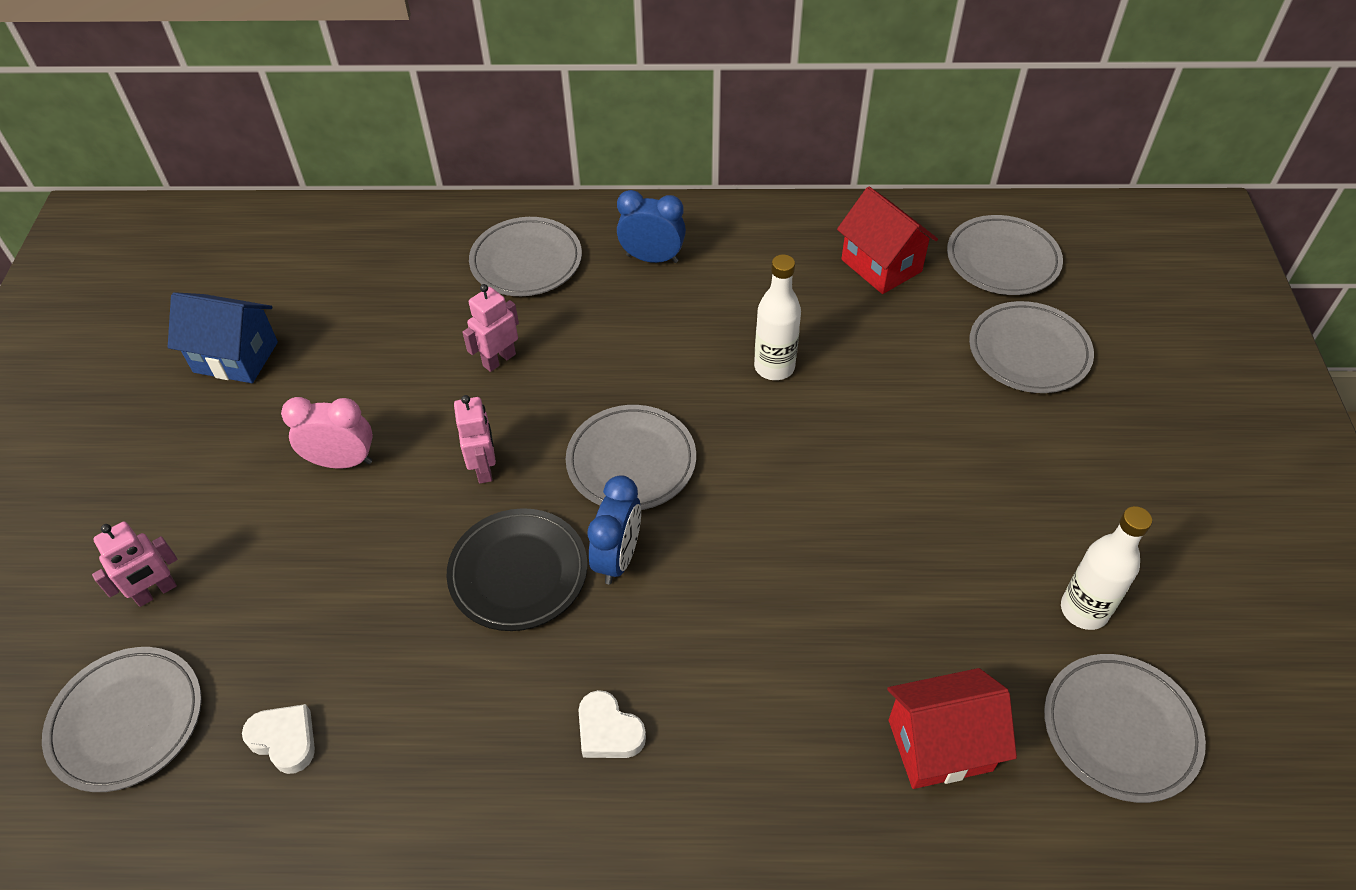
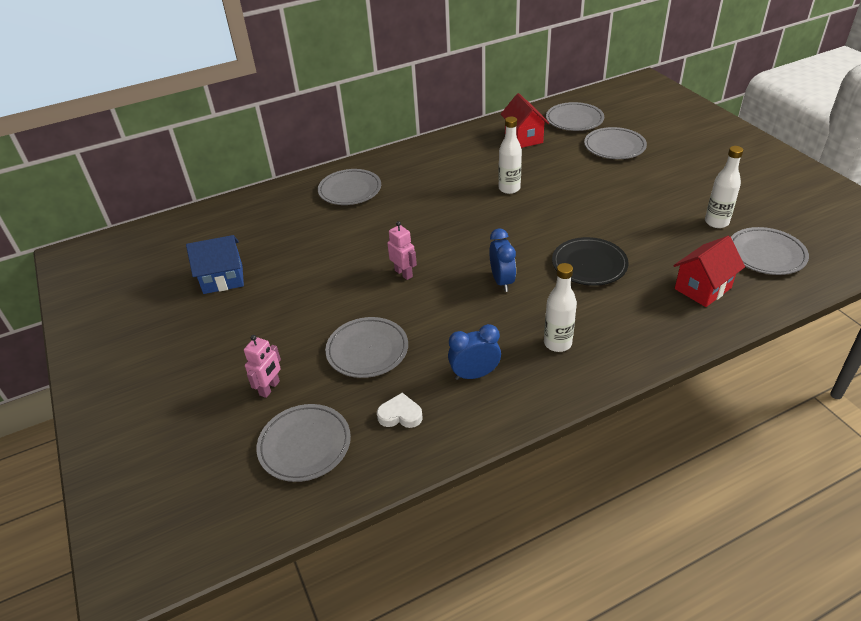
camera: 25 degrees left, 10 degrees down
pink clock [281,397,373,469] -> none
black plate [447,508,587,631] -> black plate moved to [552,237,628,286]
pink robot [462,284,519,372] -> none
grey plate [566,405,696,510] -> grey plate moved to [325,317,408,378]
white heart [578,690,646,758] -> white bottle [544,263,577,352]
blue clock [617,190,686,263] -> blue clock moved to [448,324,501,380]
red house [837,187,938,294] -> red house turned 45 degrees clockwise [501,93,549,148]

